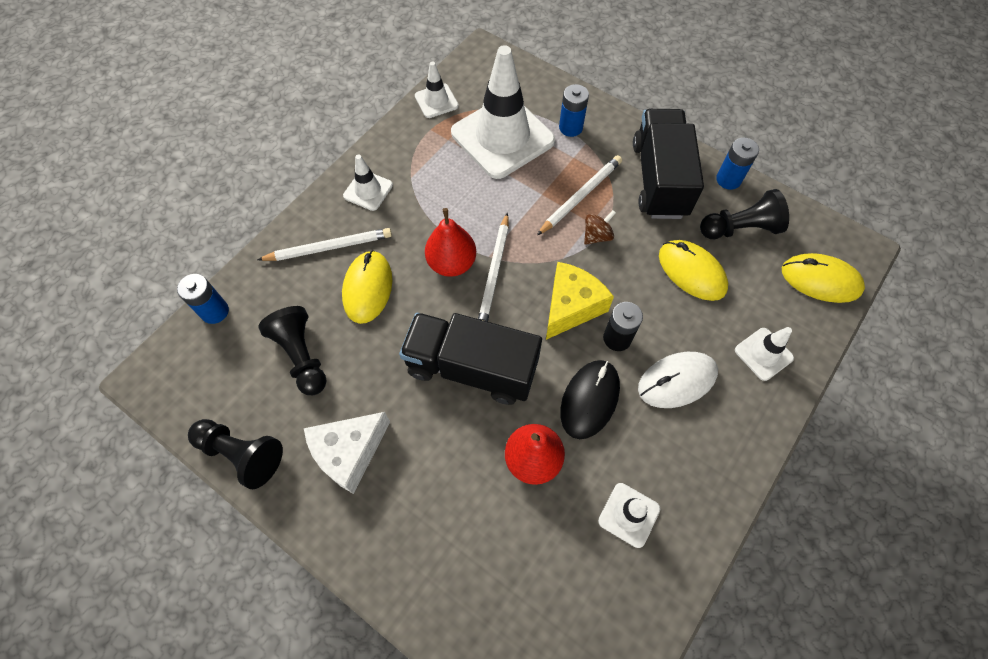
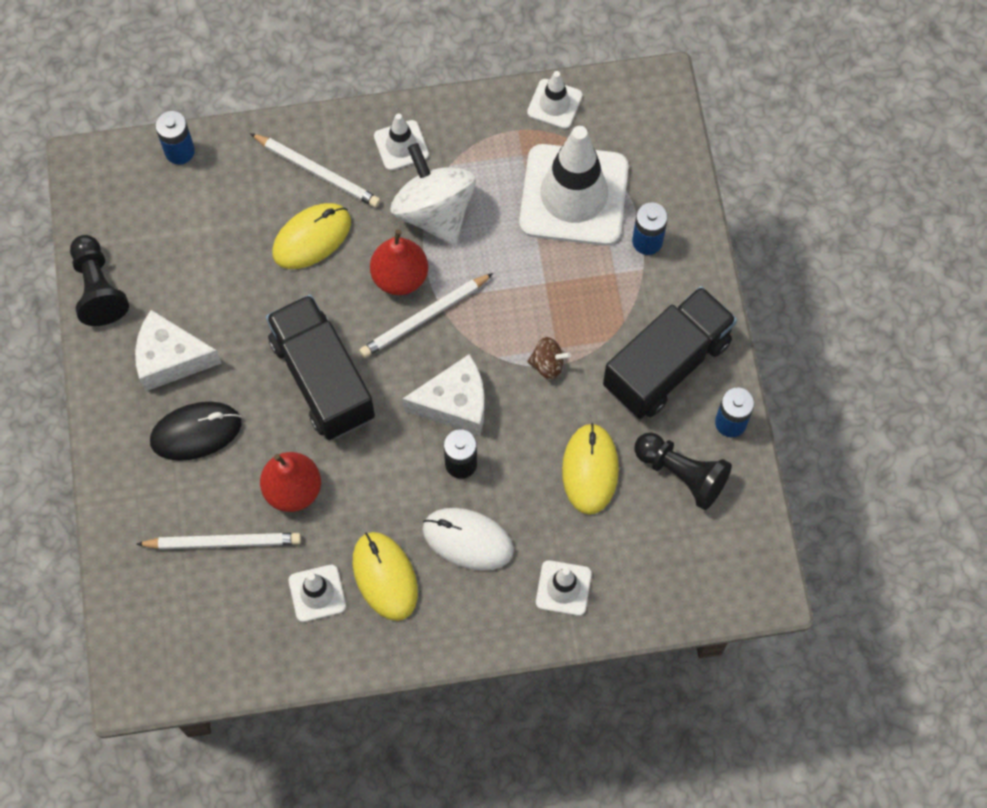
camera: 45 degrees right, 5 degrees up
black pawn [258,306,326,395] -> none
white pencil [537,155,622,235] -> white pencil moved to [136,533,301,549]
yellow cheese [546,262,614,340] -> white cheese [402,355,484,436]
black mouse [560,360,620,439] -> black mouse moved to [150,401,241,461]
yellow mouse [782,253,865,303] -> yellow mouse moved to [353,532,418,621]
none -> white spinning top [391,143,476,246]

